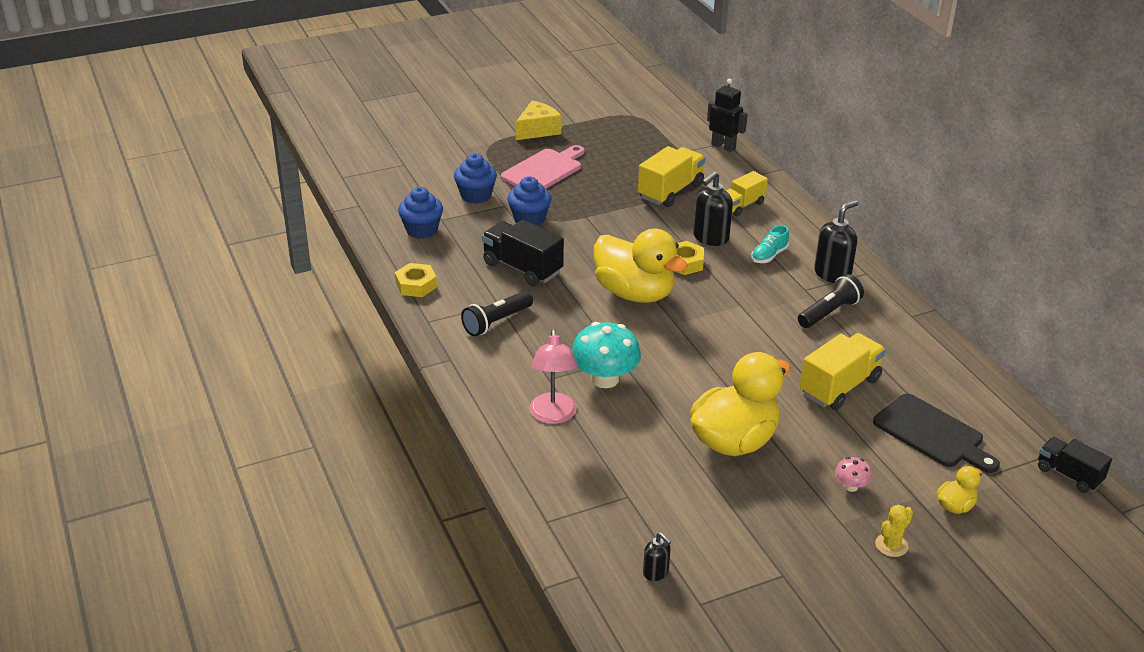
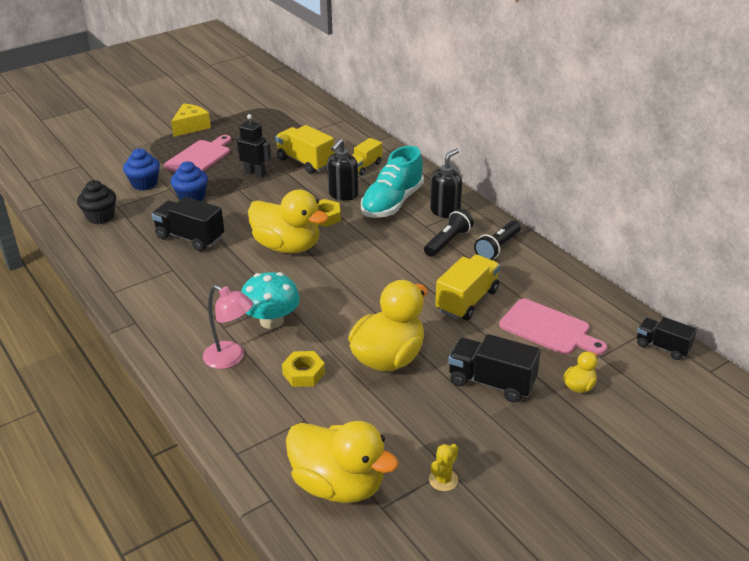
camera: 10 degrees left, 0 degrees up
yellow nut [395,263,437,297] -> yellow nut moved to [282,351,325,387]
blue cupcake [398,187,443,239] -> black cupcake [77,180,116,224]
black flashlight [461,291,533,336] -> black flashlight moved to [474,221,521,260]
pink lamp [529,329,578,424] -> pink lamp turned 45 degrees counterclockwise [203,285,253,369]
yellow truck [638,146,705,207] -> yellow truck turned 75 degrees counterclockwise [275,125,334,174]
black soap dispenser [643,533,671,581] -> yellow duck [286,421,399,503]
black robot [707,79,748,152] -> black robot moved to [236,114,271,178]
turquoise shoe [751,225,789,263] -> turquoise shoe [361,146,424,218], size x2.21
pink mushroom [835,457,872,492] -> black truck [448,334,541,403]
black cutting board [873,393,1000,473] -> pink cutting board [499,299,607,355]
yellow cactus [875,504,913,557] -> yellow cactus moved to [429,444,458,491]

